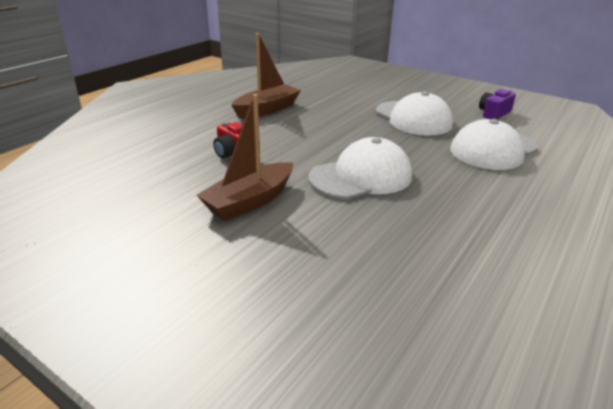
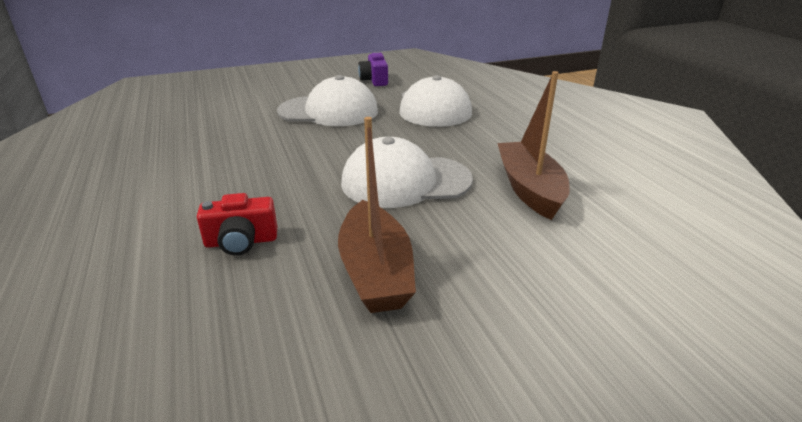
camera: 55 degrees left, 0 degrees up
brown boat [231,33,301,119] -> brown boat moved to [497,71,570,220]
white cap [308,137,412,199] -> white cap turned 105 degrees counterclockwise [341,137,473,208]

